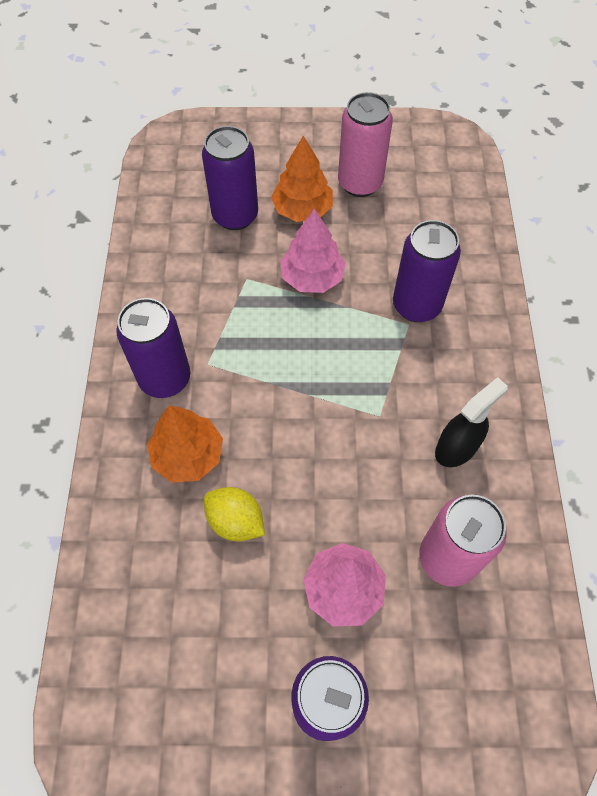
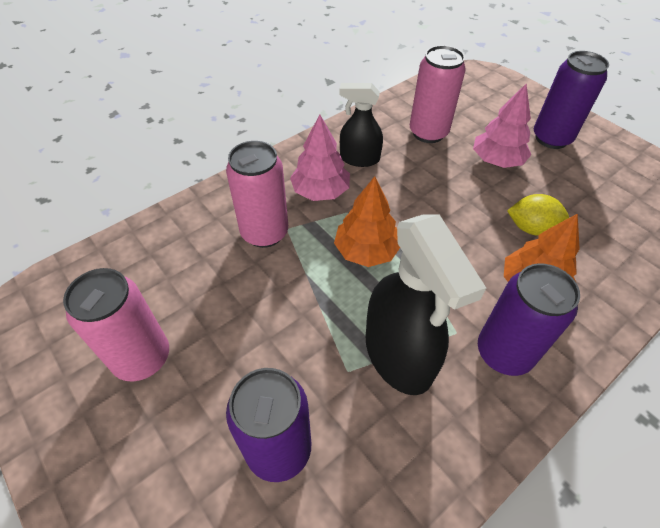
camera: 130 degrees left, 10 degrees down
yellow lemon [204,487,265,541] -> yellow lemon turned 75 degrees counterclockwise [507,194,569,236]
orange tree [271,136,333,222] -> orange tree moved to [334,176,400,267]
pink tree [280,208,346,293] -> pink tree moved to [290,115,350,201]
purple can [393,220,461,322] -> pink can [226,141,288,248]
none -> black spray bottle [366,214,486,395]

